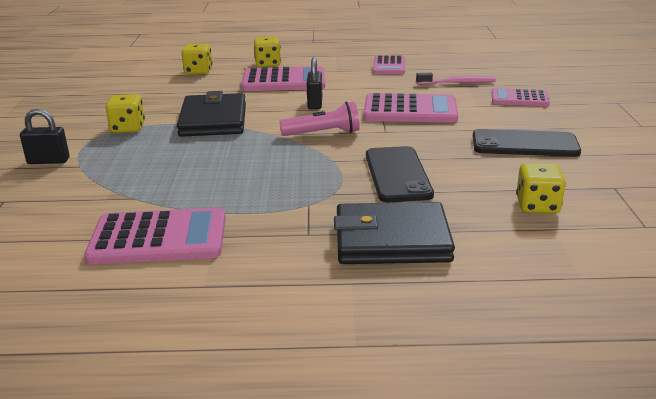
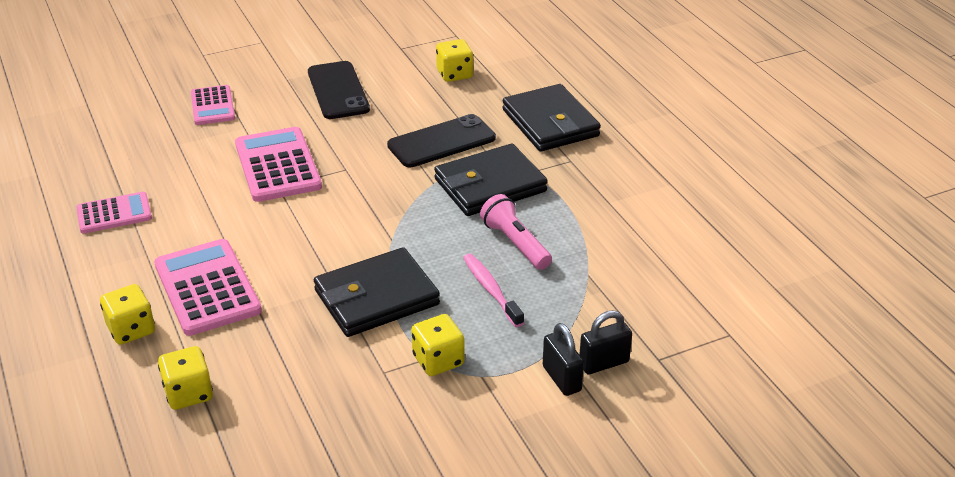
camera: 115 degrees left, 10 degrees up
pink calculator [84,208,226,265] -> none
pink flashlight [280,101,360,136] -> pink flashlight moved to [480,194,552,270]
black padlock [307,57,322,110] -> black padlock moved to [579,310,632,375]
pink toothbrush [416,73,496,85] -> pink toothbrush moved to [463,254,524,327]
none -> black wallet [434,144,548,216]

